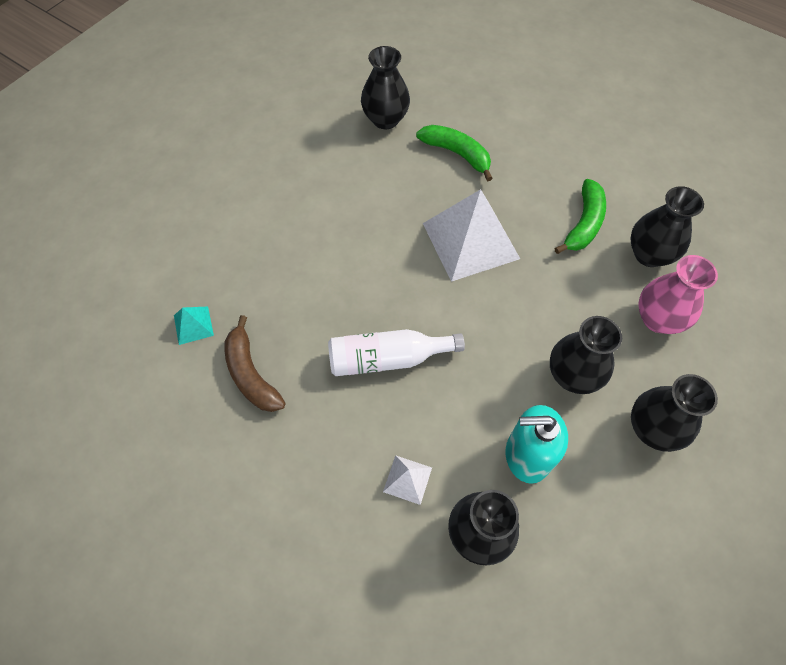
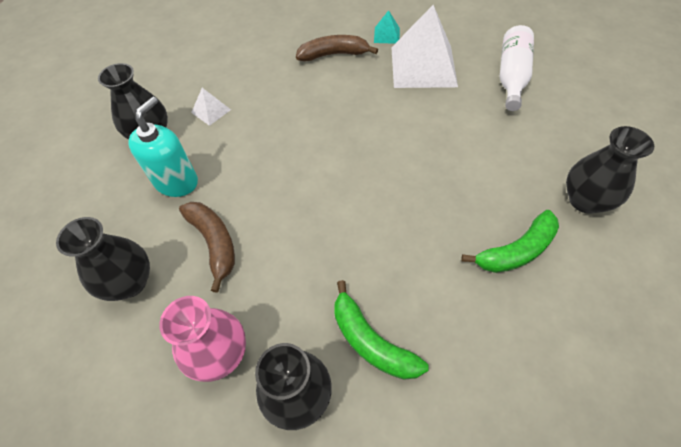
camera: 115 degrees right, 5 degrees down
white bottle [328,329,465,376] -> white bottle moved to [500,25,534,111]
white pyramid [423,189,520,282] -> white pyramid moved to [391,5,458,88]
black vase [550,316,622,394] -> brown banana [179,202,235,293]

